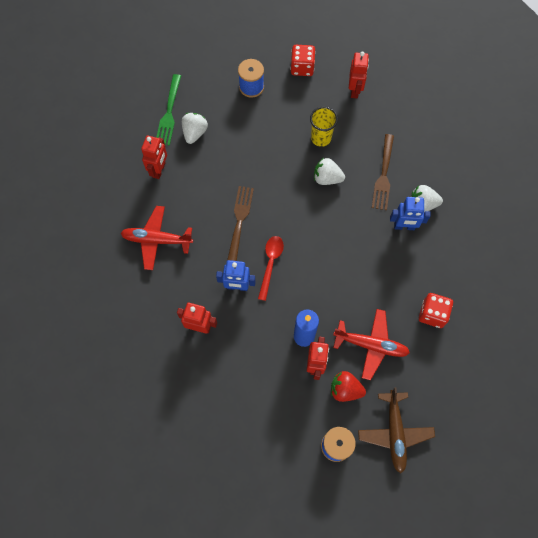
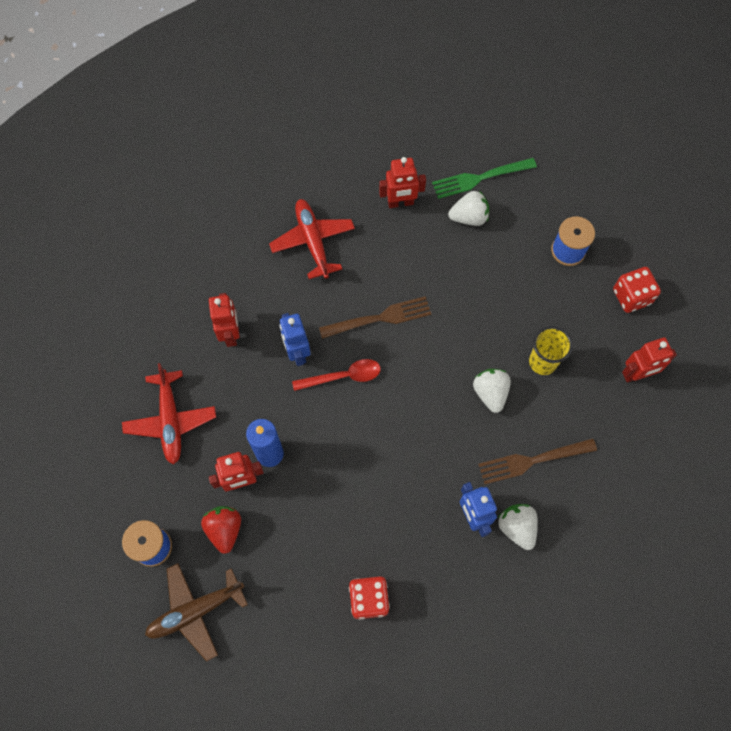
camera: 65 degrees right, 0 degrees up
red plane [333,309,410,380] -> red plane moved to [122,363,216,464]

